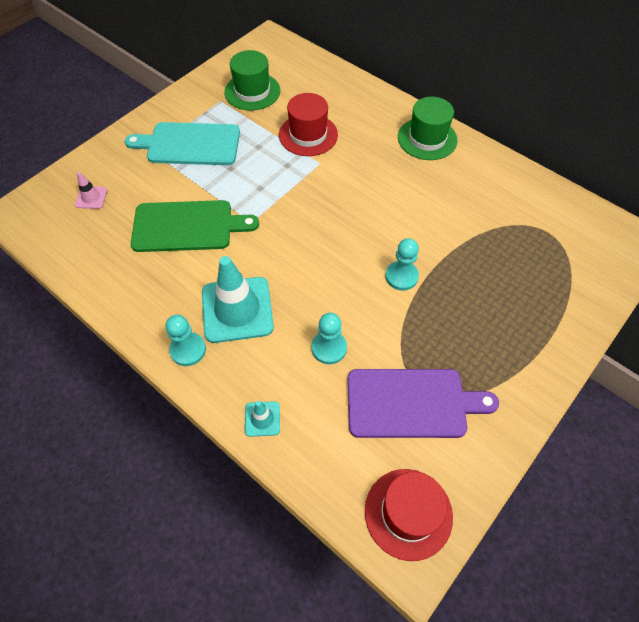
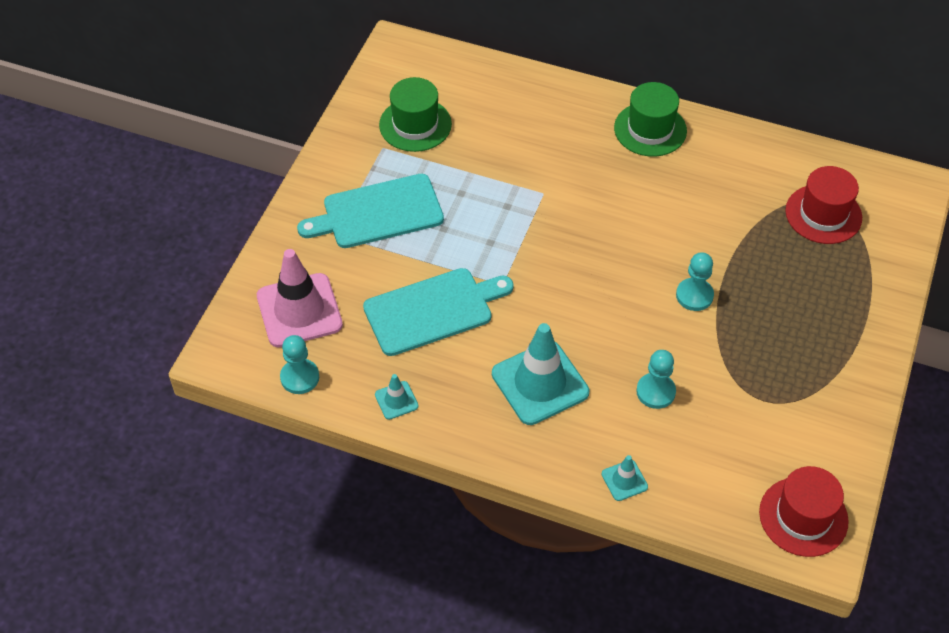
camera: 20 degrees left, 5 degrees down
pink traffic cone [75,172,107,209] -> pink traffic cone [257,249,343,347], size x2.17
green cutting board [131,200,259,252] -> turquoise cutting board [363,268,514,356]
turquoise pawn [166,315,206,366] -> turquoise pawn moved to [280,335,319,394]
red hat [279,93,338,156] -> red hat moved to [785,166,862,244]
purple cutting board [348,369,499,438] -> none
none -> turquoise traffic cone [375,374,418,420]

